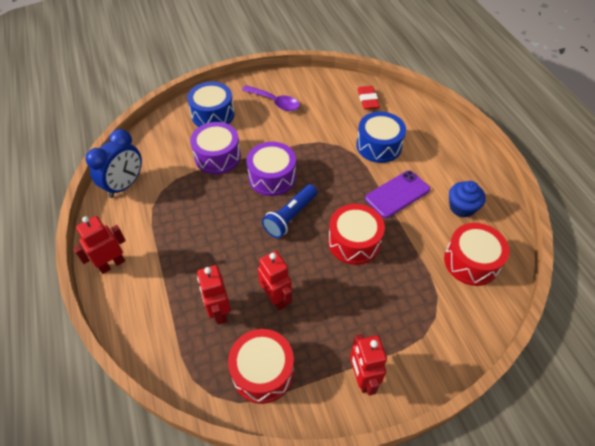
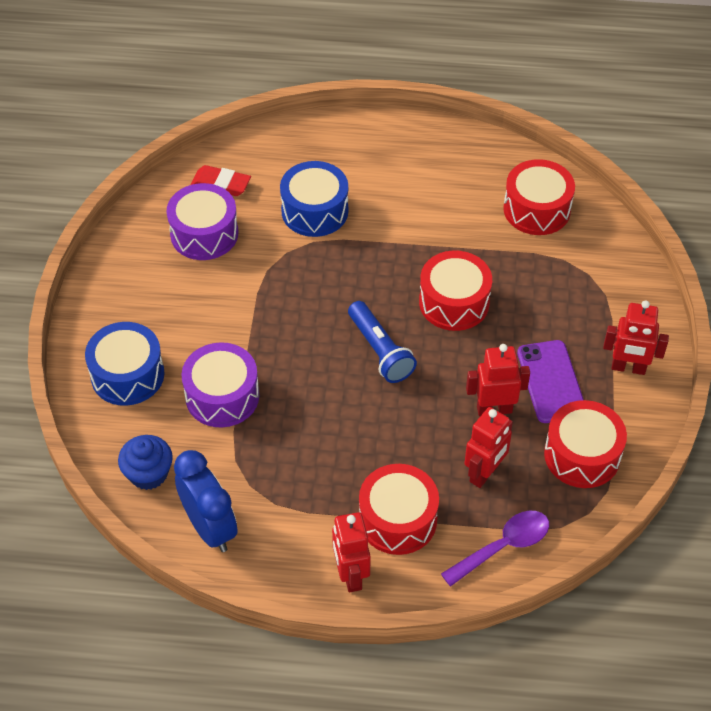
camera: 65 degrees left, 0 degrees up
red robot [197,265,231,325] -> red robot turned 60 degrees counterclockwise [465,407,513,488]
purple spoon [242,85,300,111] -> purple spoon moved to [441,511,549,587]
purple drum [246,142,296,196] -> purple drum moved to [167,183,238,260]
purple phone [365,170,430,218] -> purple phone moved to [517,340,584,423]
blue cupcake [449,181,486,218] -> blue cupcake moved to [118,435,173,490]
none -> red drum [359,464,439,555]

